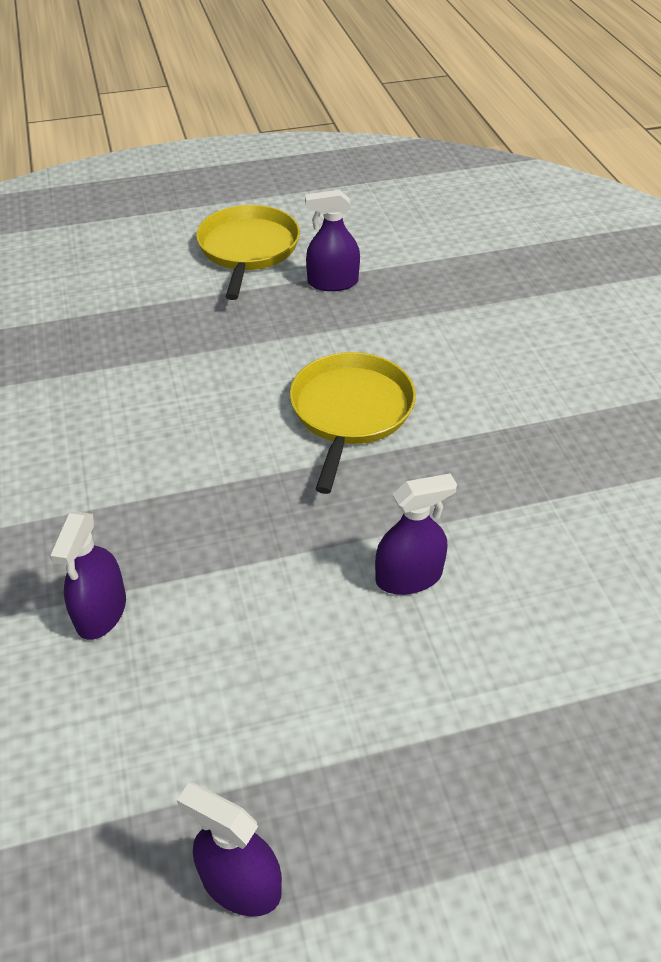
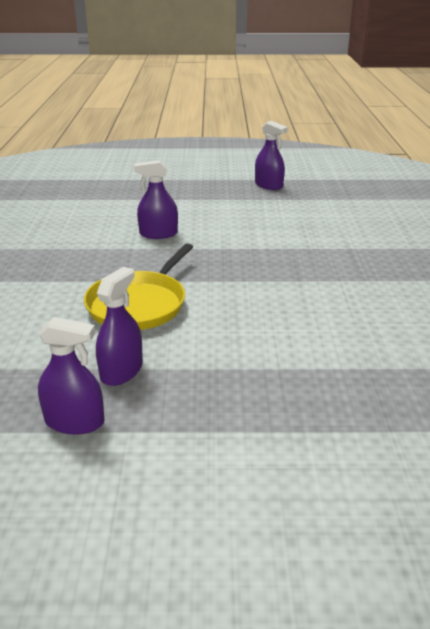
camera: 165 degrees left, 15 degrees down
purple spray bottle [49,512,126,640] -> purple spray bottle moved to [96,267,143,386]
yellow pan [196,205,300,300] -> none

